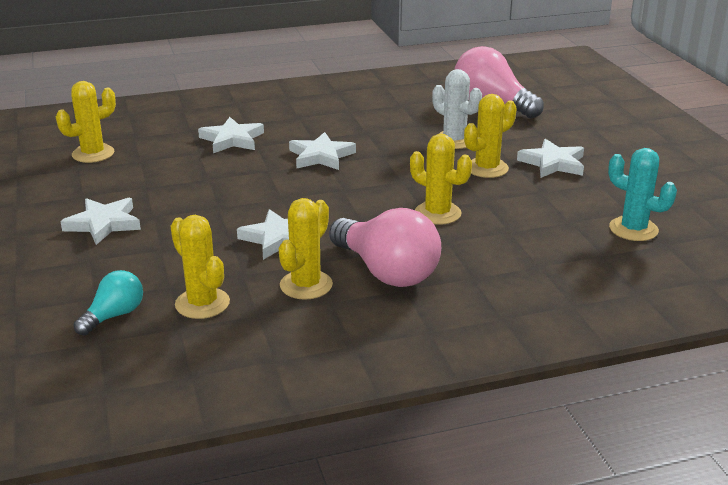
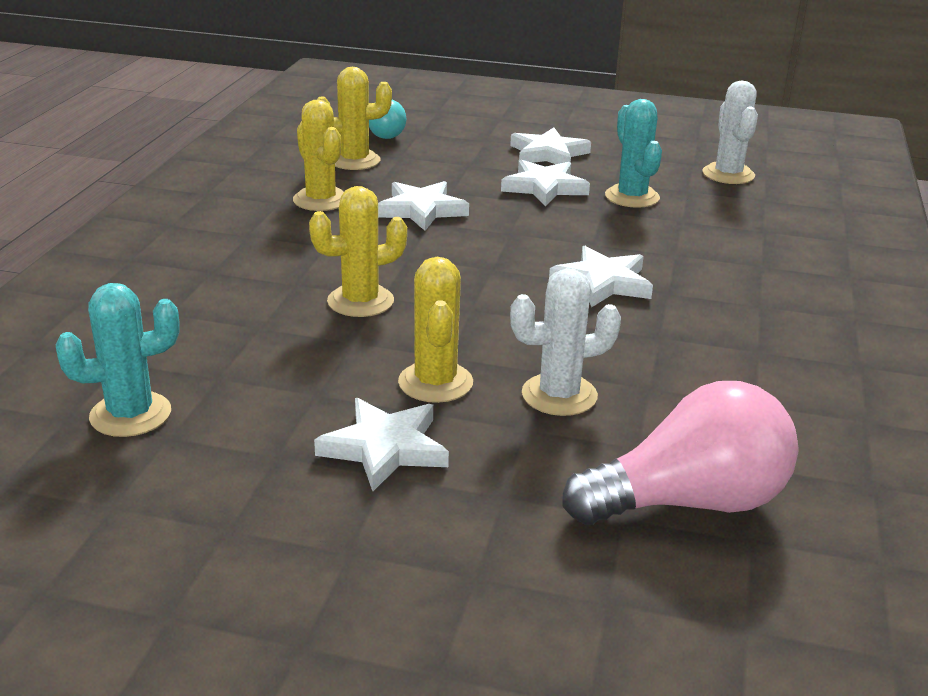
camera: 120 degrees right, 0 degrees up
yellow cactus [56,81,116,163] -> white cactus [702,81,758,184]
white star [198,117,264,153] -> white star moved to [501,160,590,206]
pink light bulb [329,208,441,287] -> none
none -> turquoise cactus [605,99,662,208]

